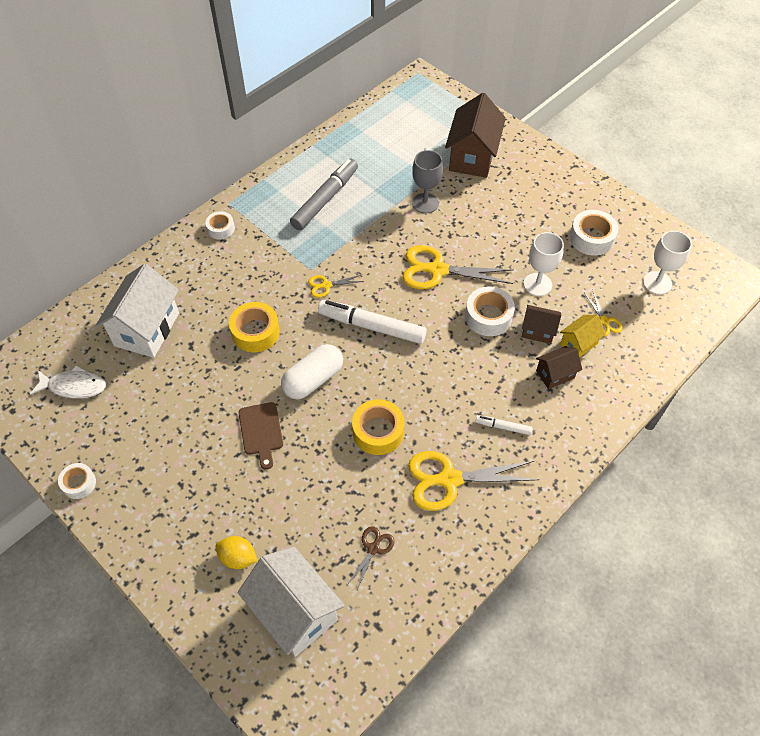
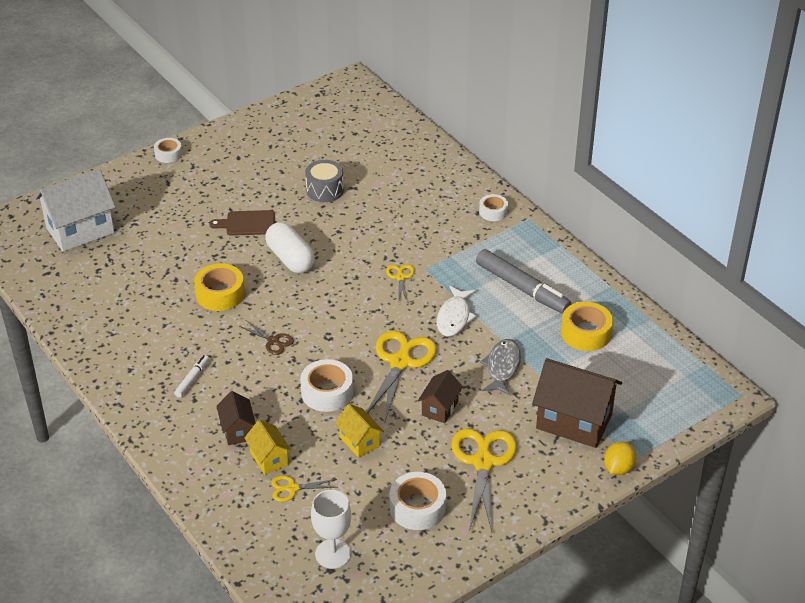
camera: 100 degrees right, 15 degrees down
white fish [30,365,106,398] -> white fish moved to [437,286,477,337]
white tape [58,463,96,499] -> white tape moved to [154,138,182,163]
white house [95,264,179,358] -> none
yellow lemon [215,536,258,569] -> yellow lemon moved to [604,442,636,475]
yellow tape [229,302,280,352] -> yellow tape moved to [561,302,613,351]
white marker [318,300,427,344] -> none
brown scissors [347,526,394,590] -> brown scissors moved to [239,320,294,355]
yellow scissors [408,451,539,511] -> yellow scissors moved to [451,428,517,531]
grey goblet [412,150,443,213] -> grey fish [480,339,521,396]
brown house [522,305,561,344] -> brown house moved to [418,370,463,423]
white goblet [524,232,564,296] -> yellow house [335,404,384,458]
none -> grey drum [305,160,344,202]

